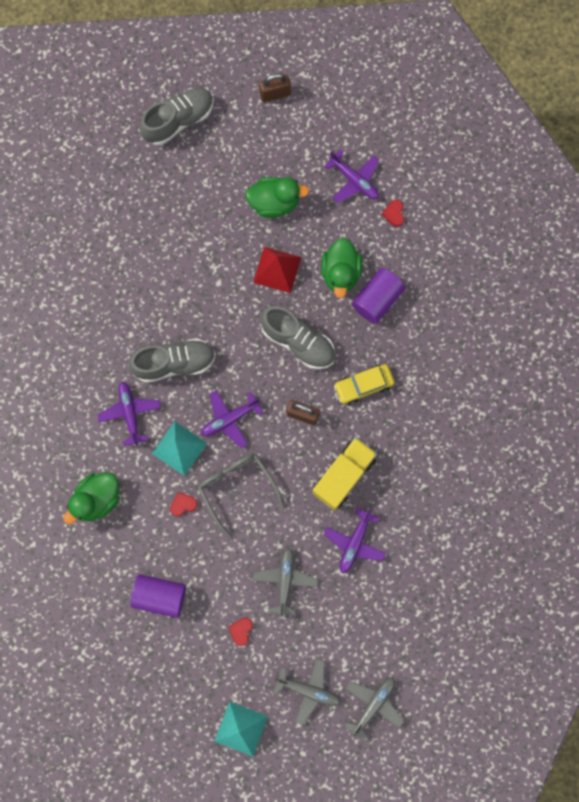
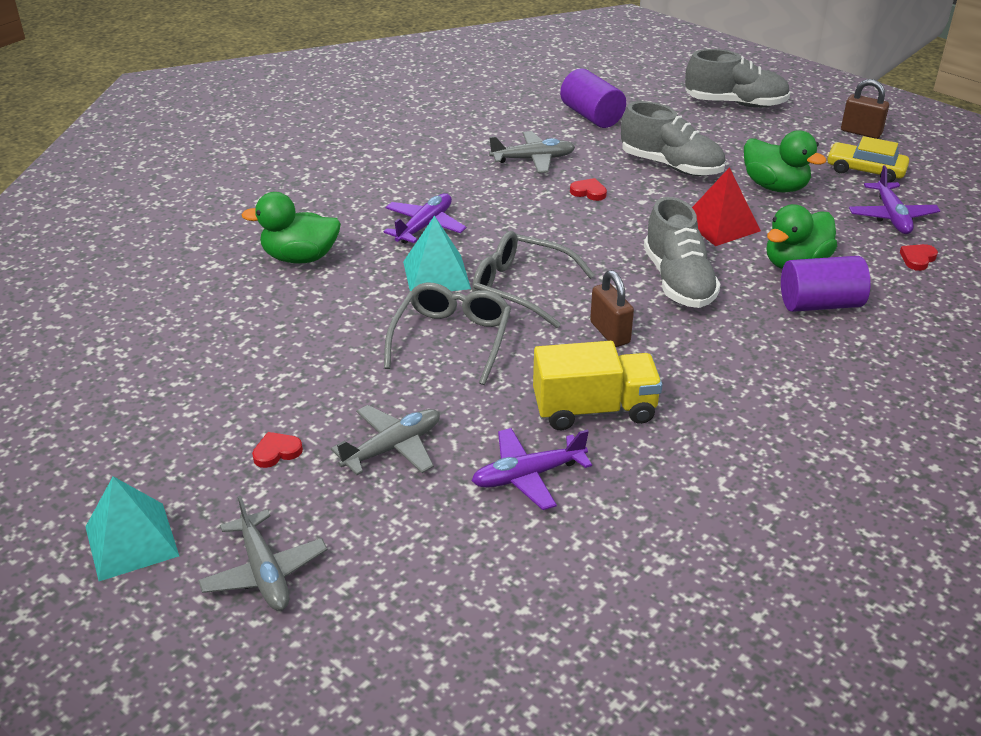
camera: 45 degrees right, 40 degrees down
grey shoe [129,338,216,383] -> grey shoe moved to [621,101,726,176]
purple cylinder [130,574,186,618] -> purple cylinder moved to [560,69,626,128]
red heart [170,492,198,517] -> red heart moved to [570,178,607,201]
purple plane [201,390,263,448] -> grey glasses [472,231,595,328]
yellow car [334,364,395,405] -> yellow car moved to [827,136,909,183]
grey plane [344,678,404,742] -> grey plane moved to [489,131,575,173]

